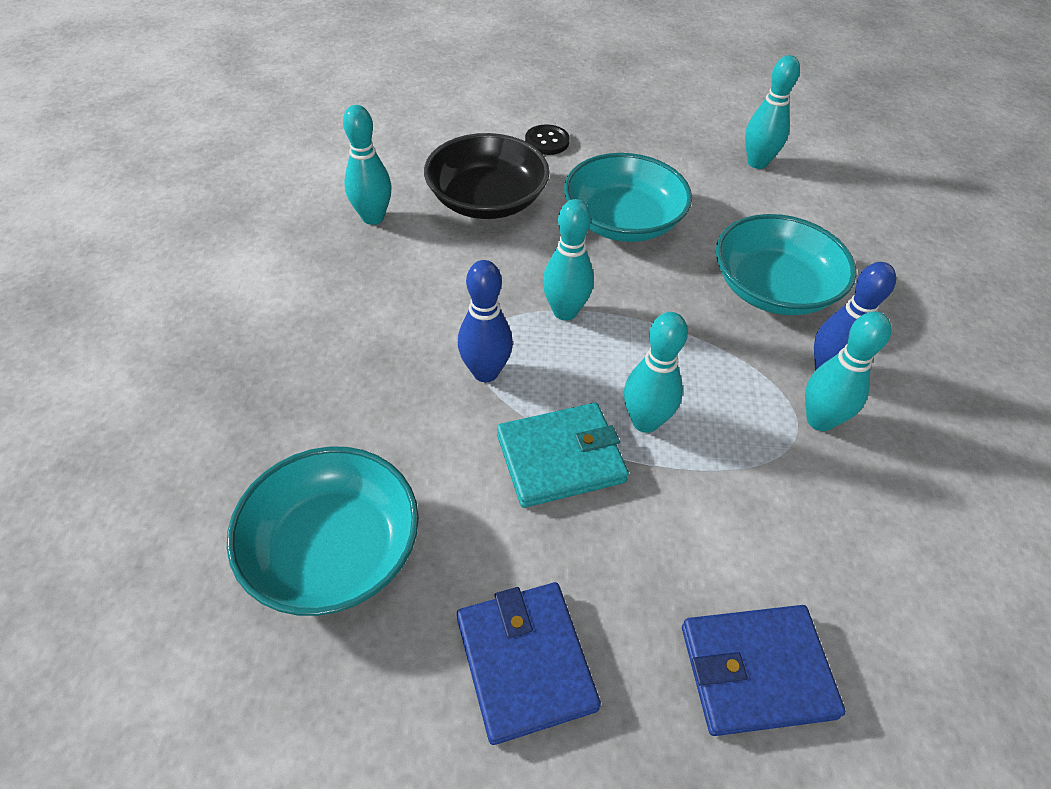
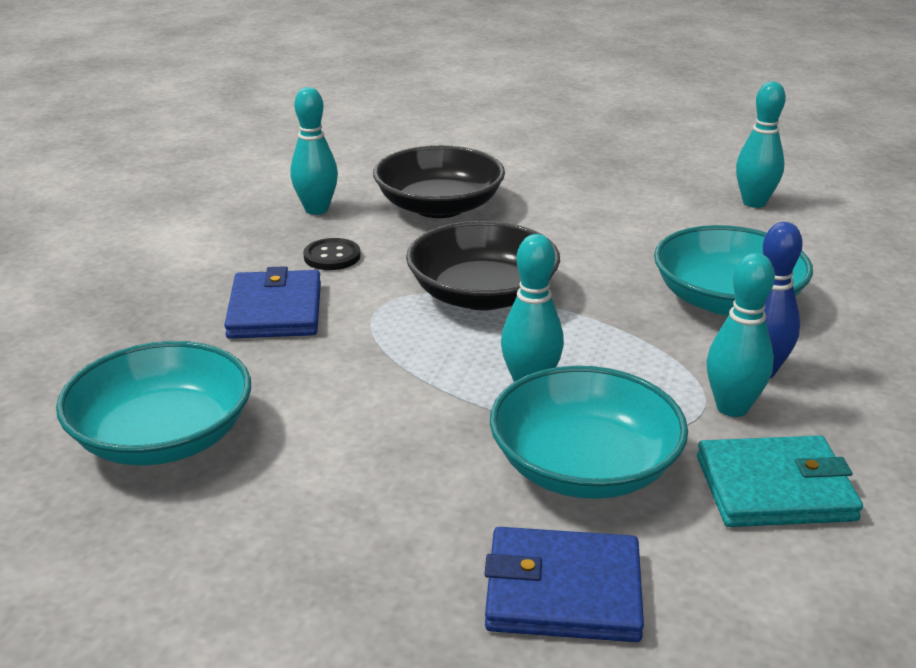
camera: 15 degrees right, 20 degrees down
blue wallet [457,582,601,745] -> blue wallet moved to [224,266,321,339]
blue bowling pin [458,260,513,382] -> none
turquoise wallet [497,403,629,508] -> turquoise wallet moved to [697,435,863,527]
black button [525,124,570,155] -> black button moved to [303,238,361,270]
turquoise bowling pin [543,199,594,321] -> black bowl [406,221,560,310]
turquoise bowl [564,153,692,242] -> turquoise bowl moved to [490,366,688,499]

